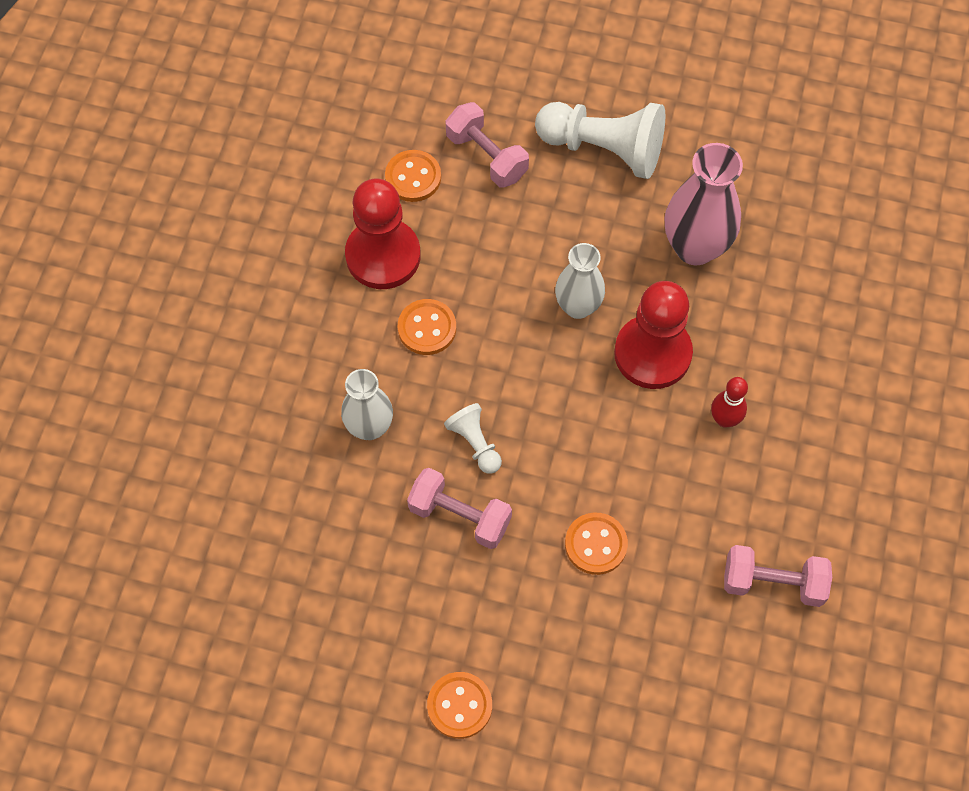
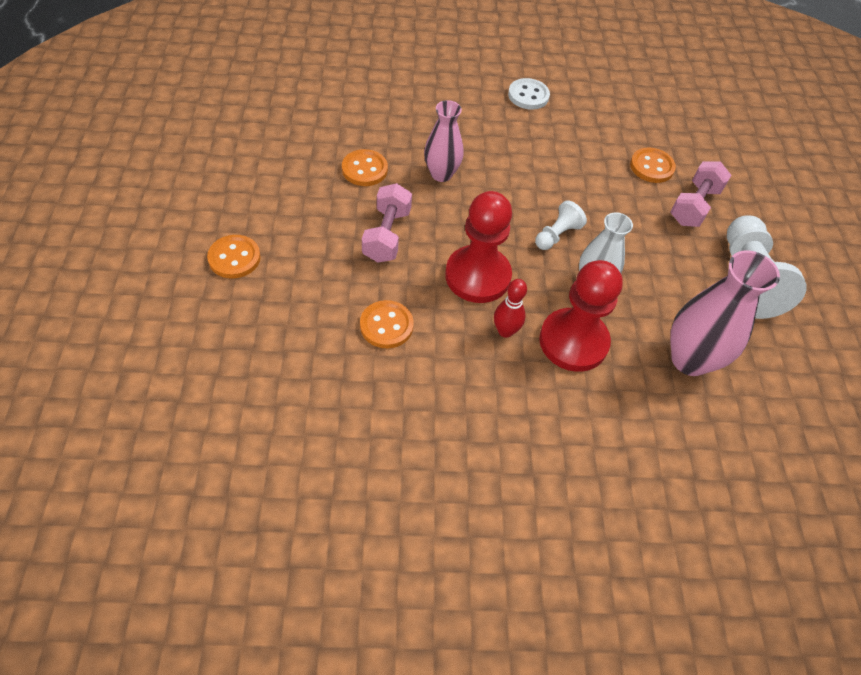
camera: 70 degrees right, 10 degrees down
white vase [341,369,393,440] -> pink vase [424,100,464,182]
red pawn [345,179,421,289] -> red pawn moved to [445,191,512,303]
orange button [398,299,456,355] -> orange button moved to [342,149,388,186]
white pawn [444,403,502,474] -> white pawn moved to [535,200,587,250]
red bowling pin [711,377,748,428] -> red bowling pin moved to [494,279,527,338]
pink dumbbell [724,545,832,607] -> none
none -> white button [508,78,550,110]

